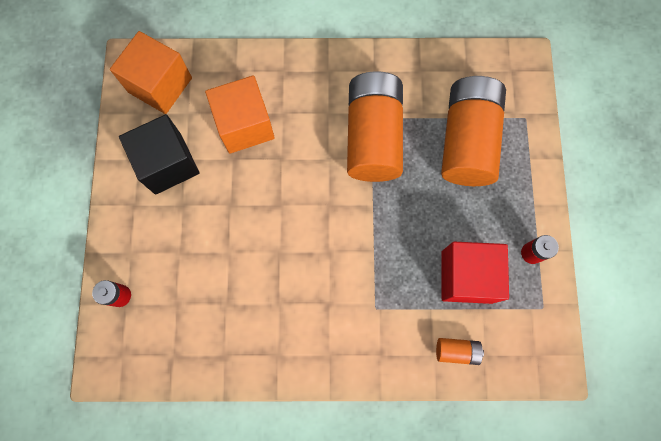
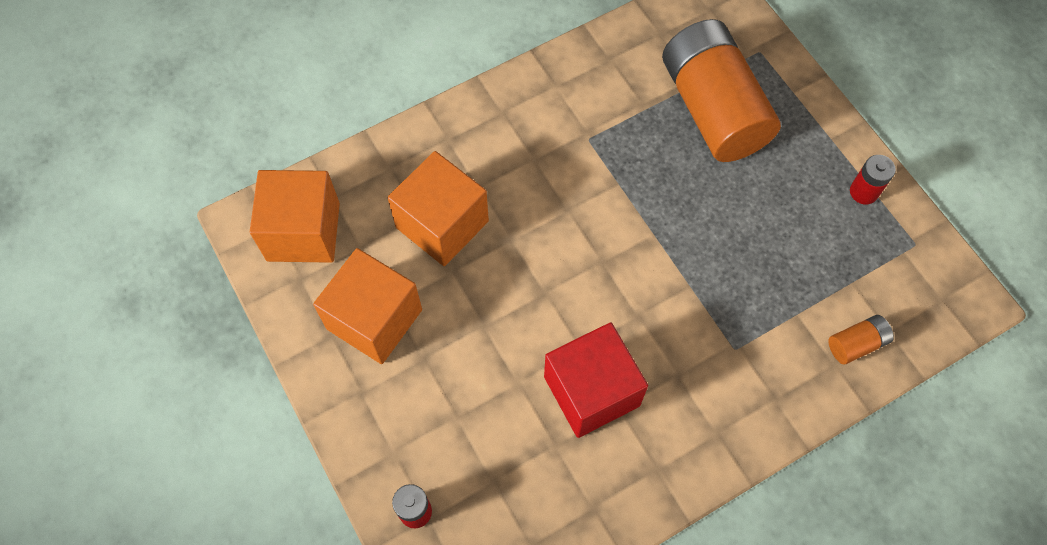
camera: 30 degrees left, 10 degrees down
black cube [119,114,199,195] -> orange cube [313,248,422,364]
orange battery [347,71,403,182] -> none
red cube [442,242,509,304] -> red cube moved to [544,322,648,438]

